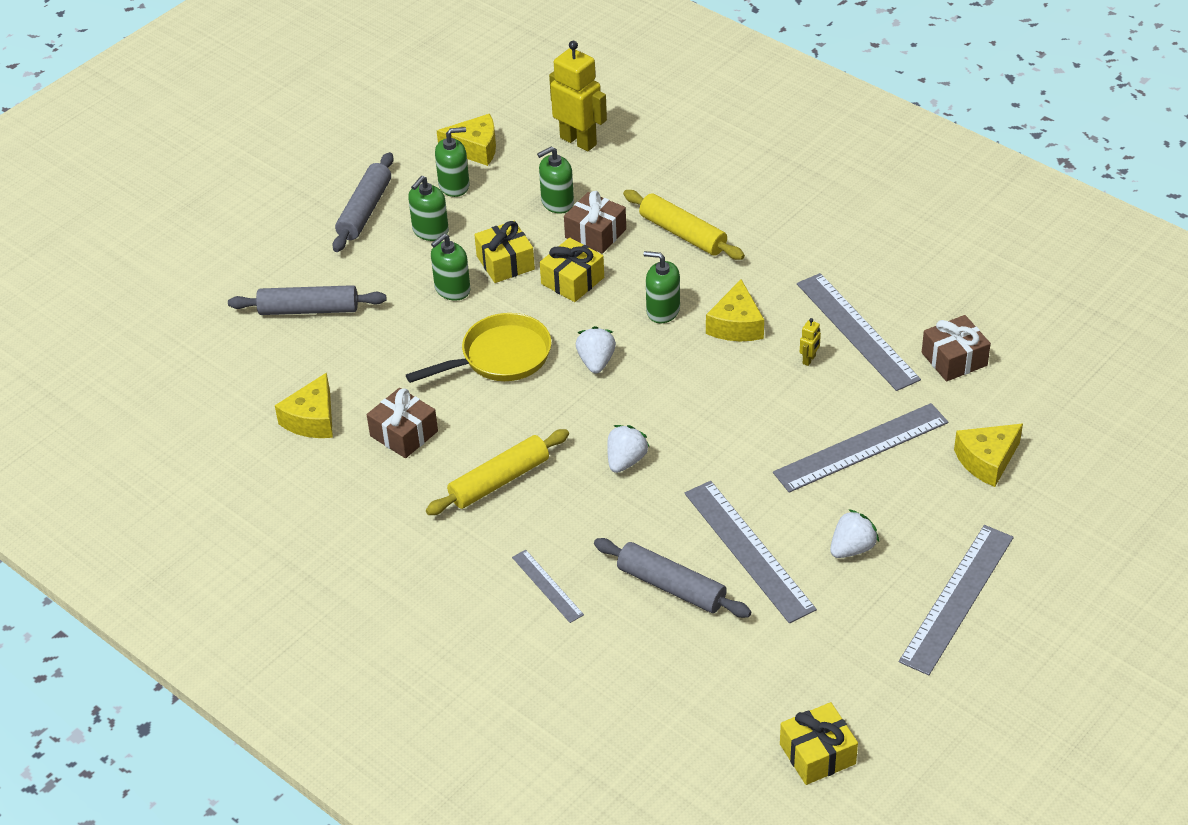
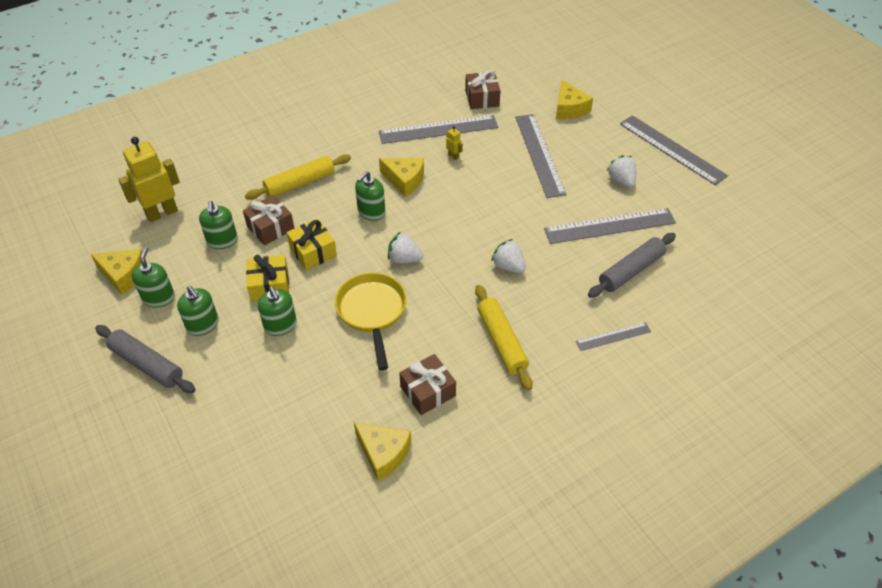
camera: 75 degrees left, 5 degrees up
grey rolling pin [228,285,386,315] -> none
yellow cheese [437,114,496,166] -> yellow cheese turned 90 degrees clockwise [91,249,147,295]
yellow gift [780,702,858,785] -> none

